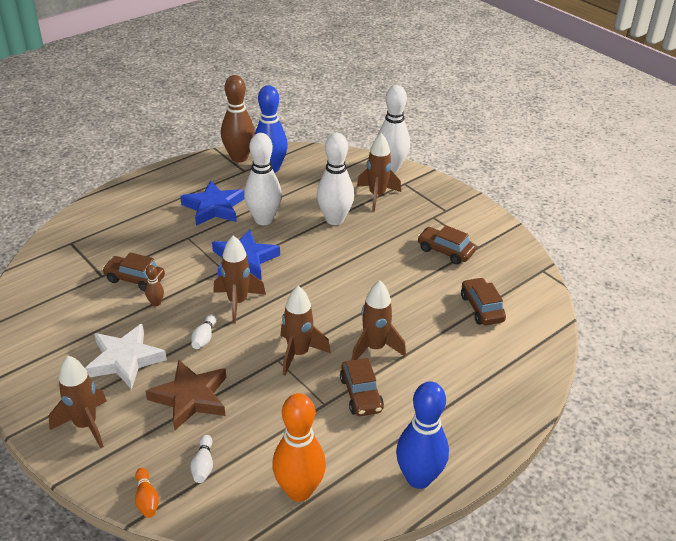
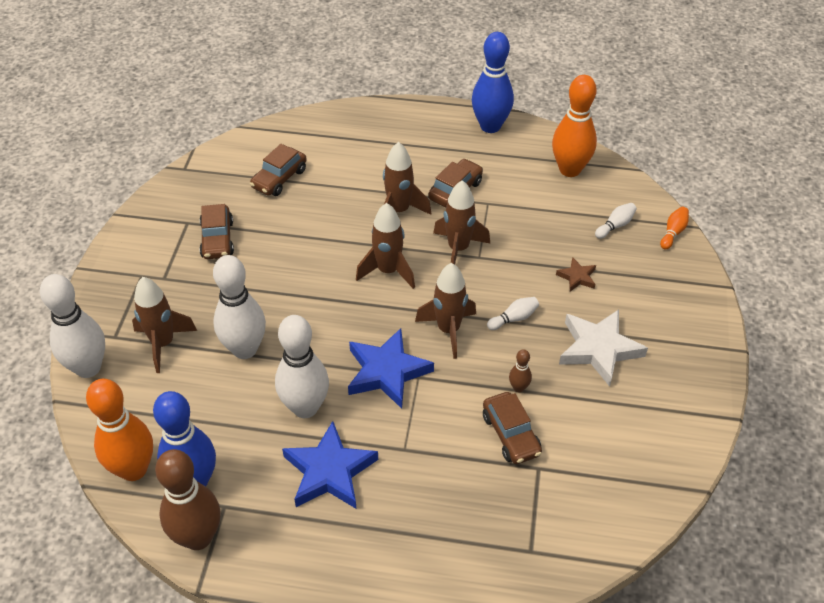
camera: 130 degrees left, 10 degrees up
brown rocket [49,356,107,448] -> brown rocket moved to [356,203,415,289]
brown star [146,360,226,430] -> brown star [556,257,596,291], size x0.50
none -> orange bowling pin [86,379,153,481]

